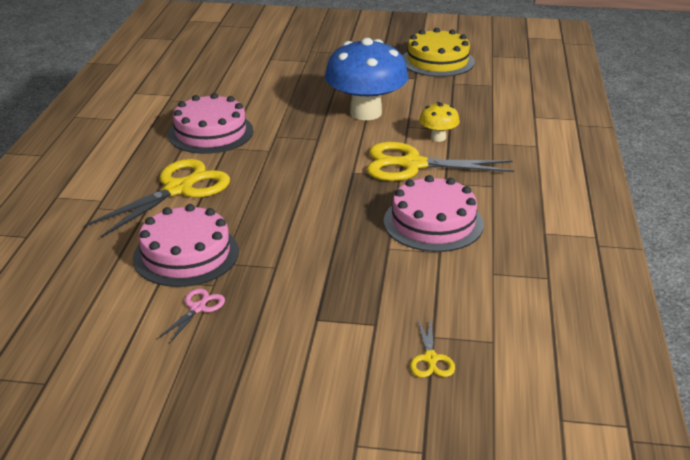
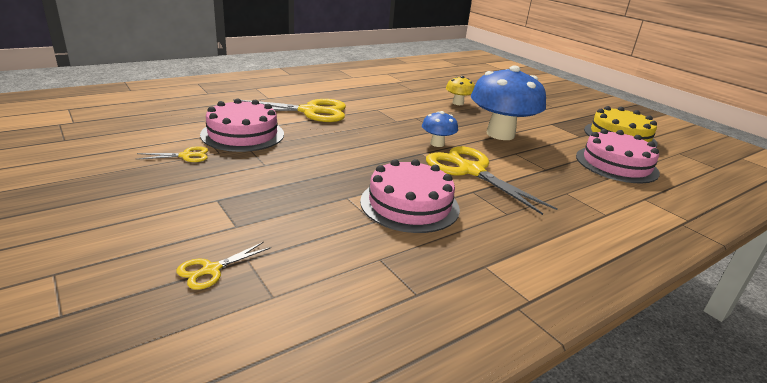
camera: 45 degrees right, 5 degrees down
pink scissors [158,288,225,344] -> yellow scissors [136,146,208,162]
pink cake [168,93,253,154] -> pink cake moved to [576,129,660,183]
yellow mushroom [419,102,460,142] -> yellow mushroom moved to [446,76,475,105]
none -> blue mushroom [422,111,458,147]

